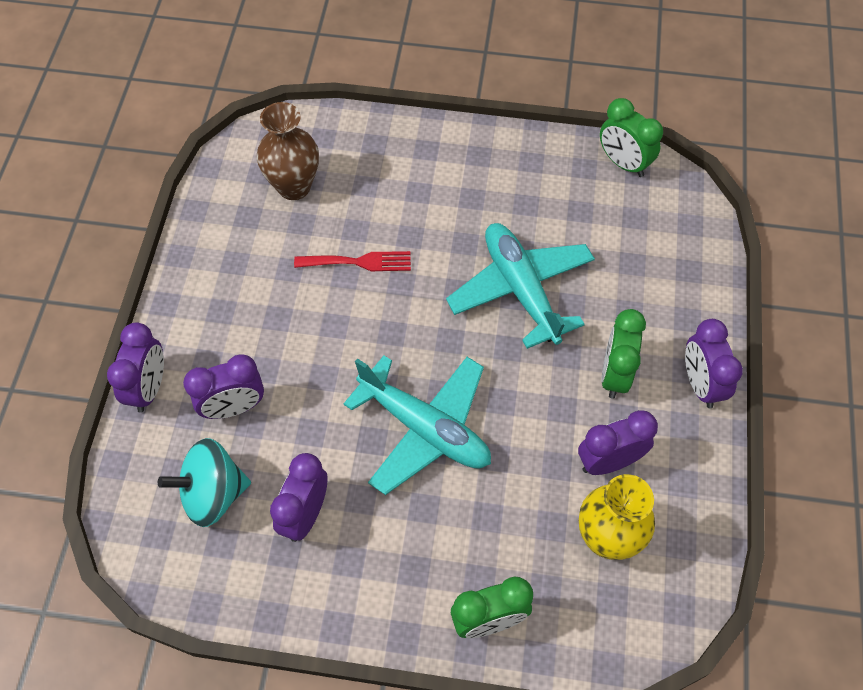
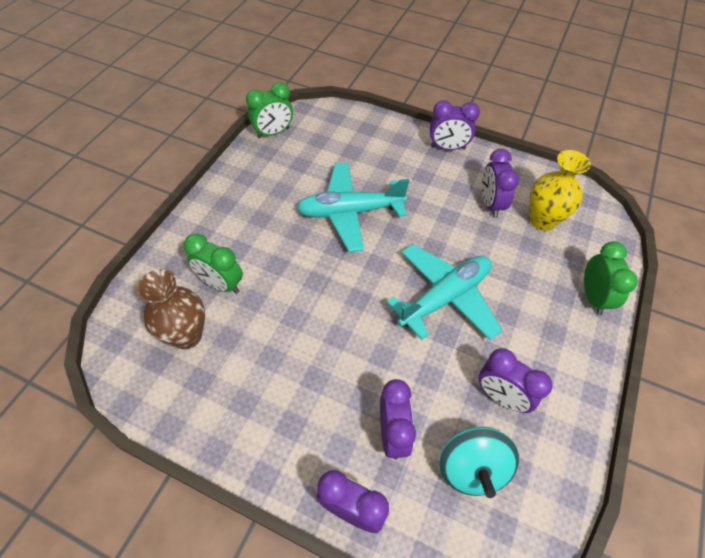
camera: 75 degrees left, 5 degrees down
red fork [294,251,411,271] -> none
green clock [601,309,646,399] -> green clock moved to [184,233,243,294]

